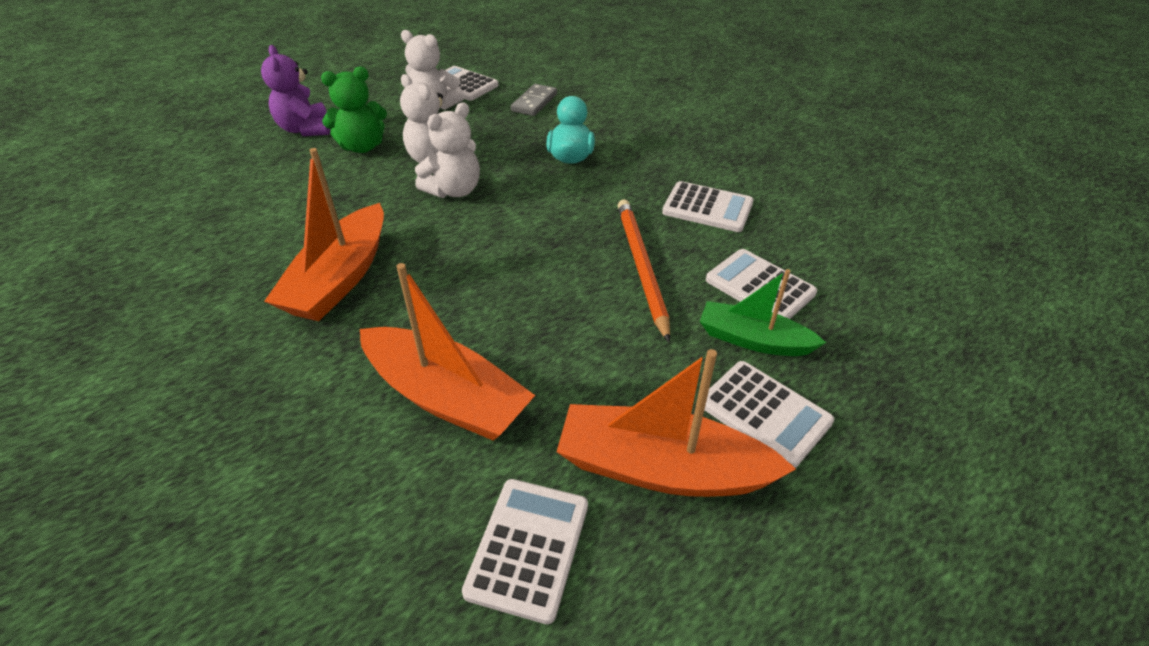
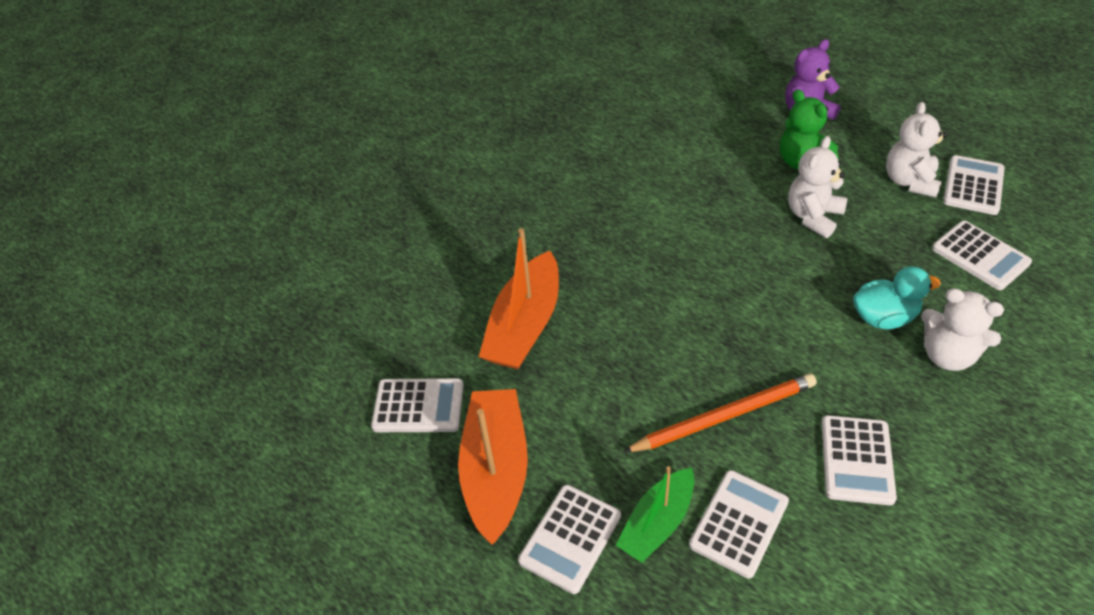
camera: 80 degrees right, 5 degrees up
orange boat [264,148,384,321] -> none
white teddy bear [415,102,480,198] -> white teddy bear moved to [921,288,1004,371]
grey domino [511,84,557,116] -> white calculator [932,221,1032,290]
green boat [699,269,826,356] -> green boat turned 150 degrees counterclockwise [616,466,694,563]

